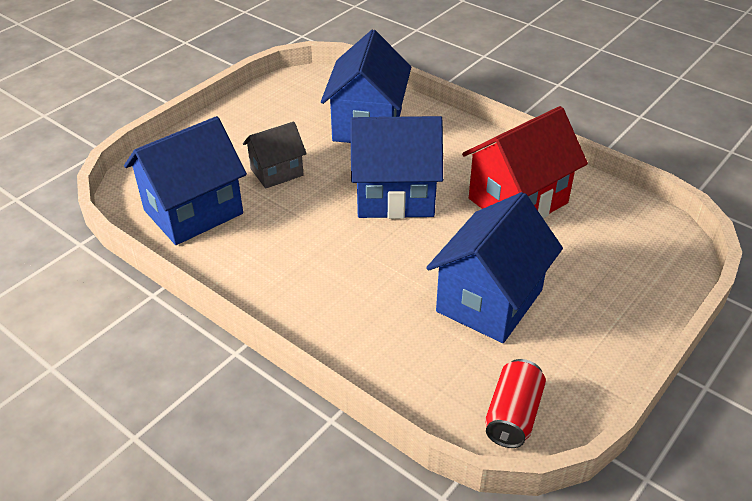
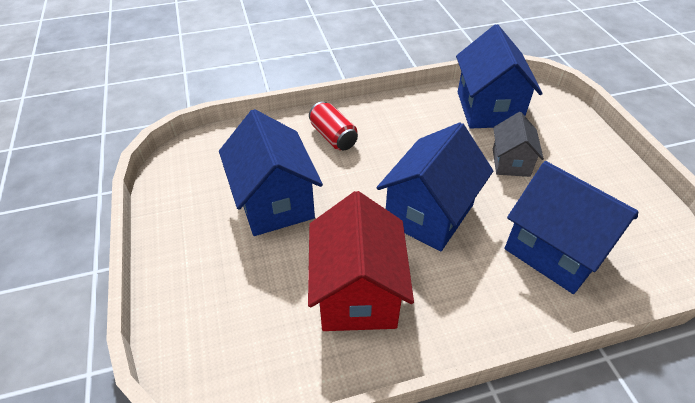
camera: 125 degrees right, 5 degrees up
red can [485,359,546,448] -> red can moved to [309,102,358,150]

